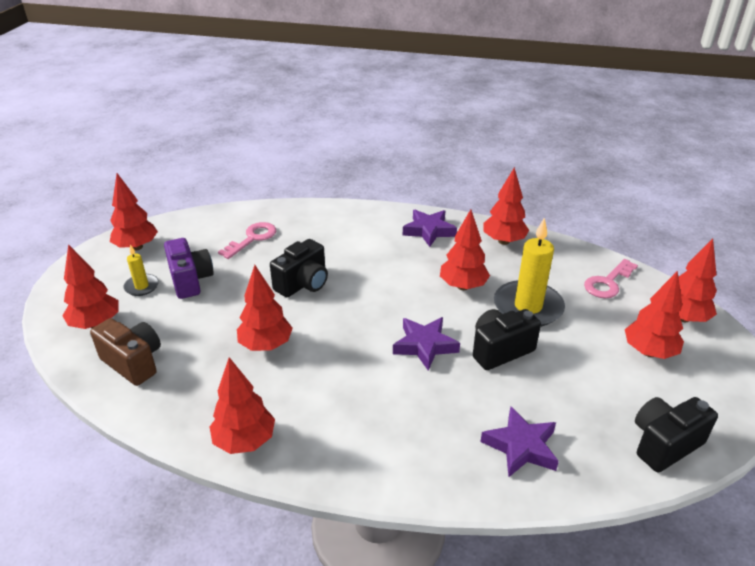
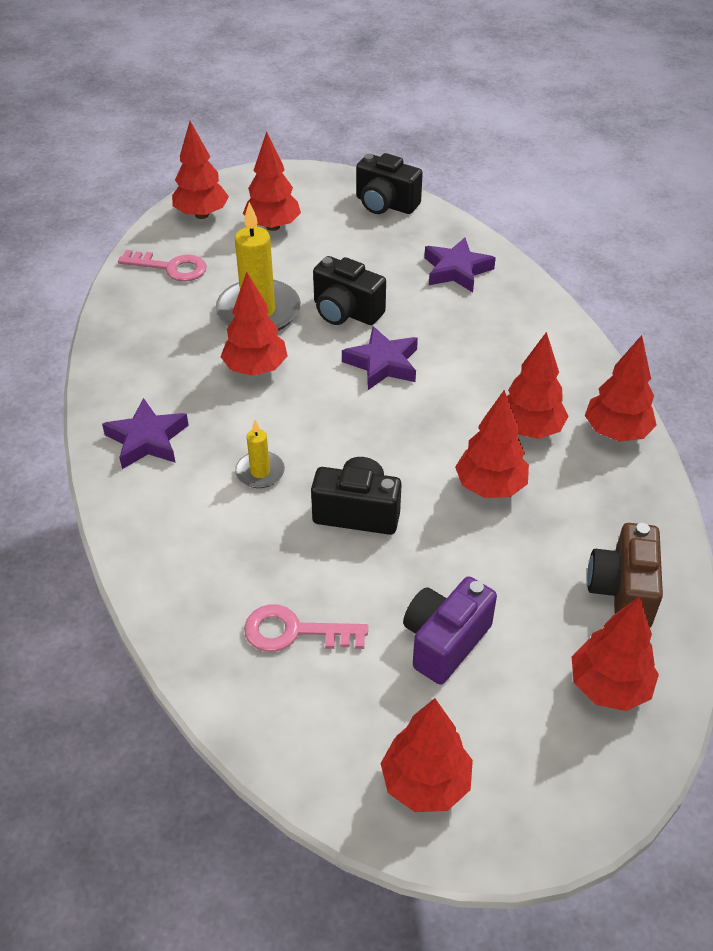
camera: 120 degrees left, 10 degrees up
yellow candle [123,245,159,296] -> yellow candle moved to [235,420,285,488]
red tree [483,167,529,245] -> red tree moved to [507,332,568,439]

